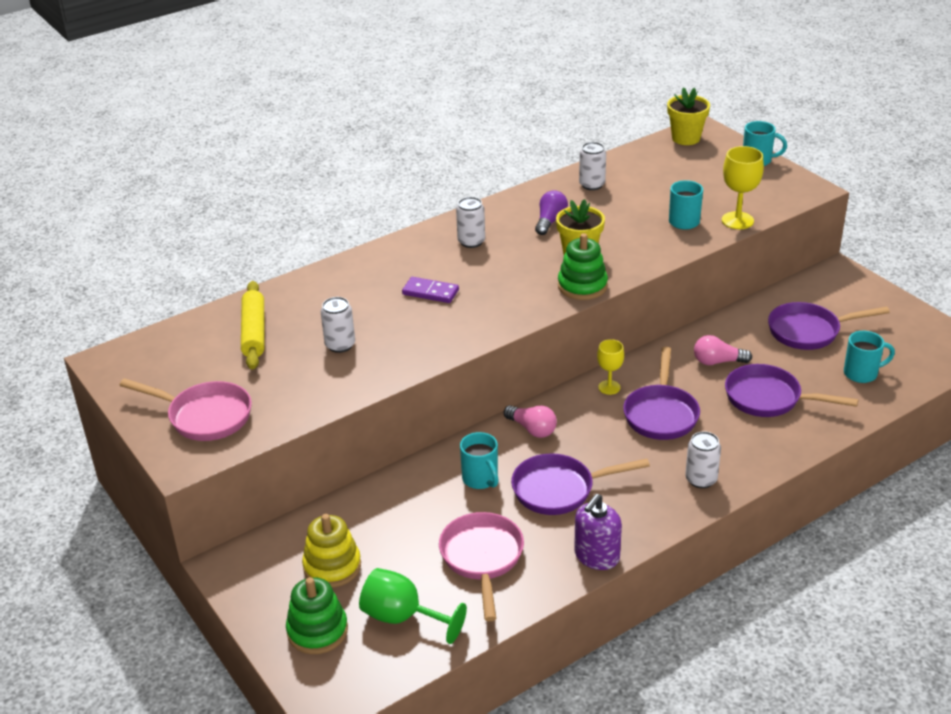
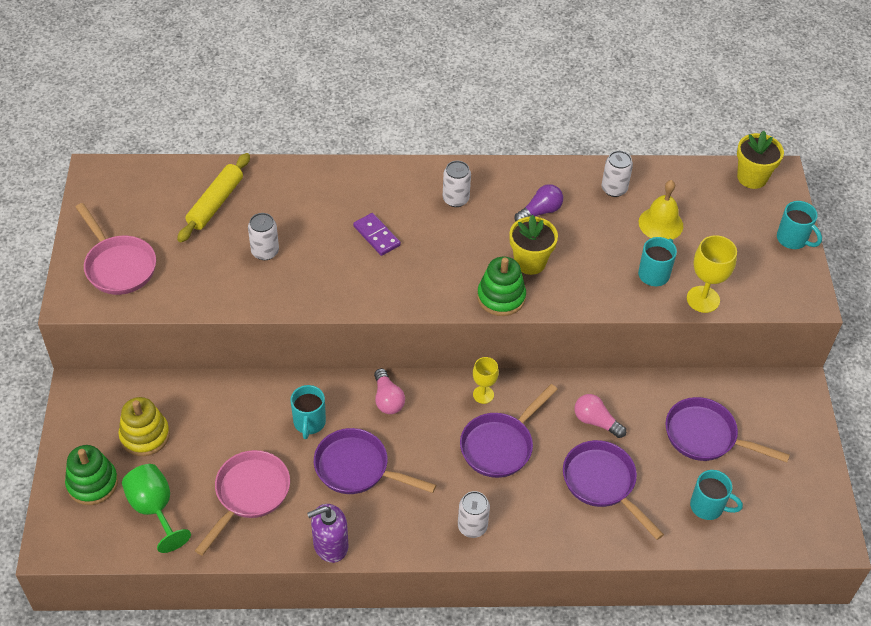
camera: 30 degrees right, 15 degrees up
none -> yellow bell [639,180,683,240]

